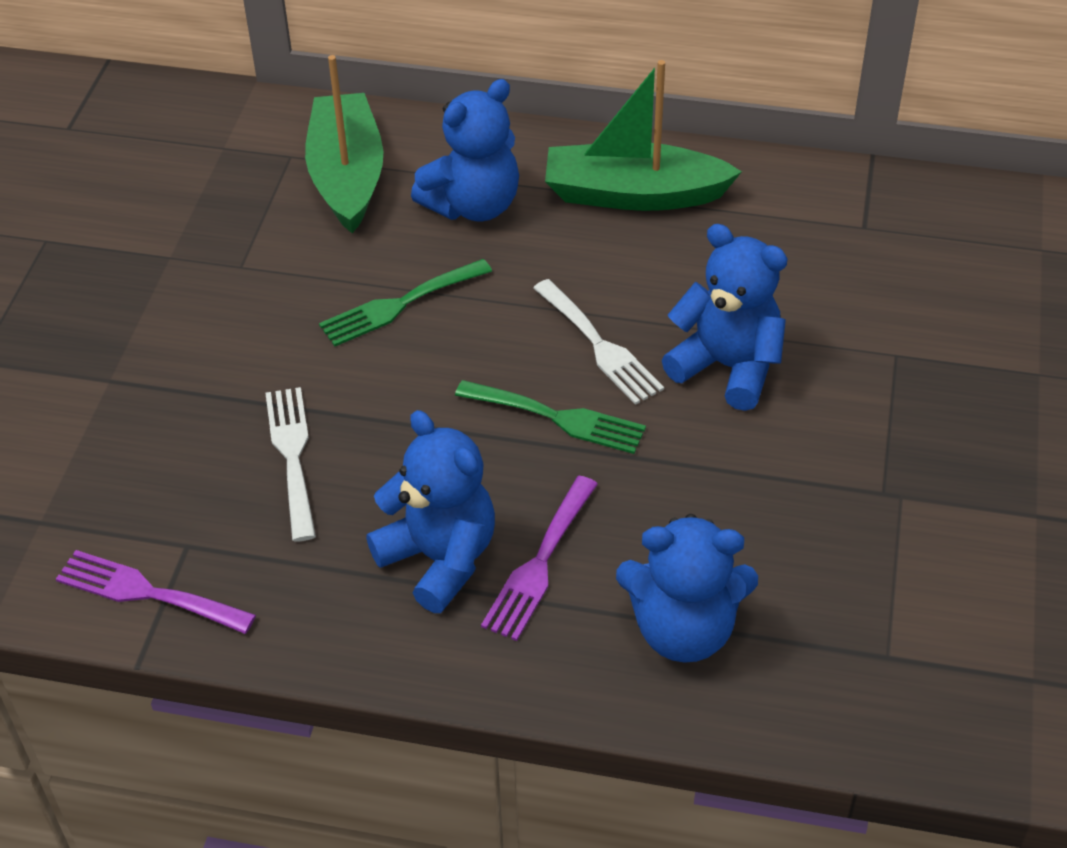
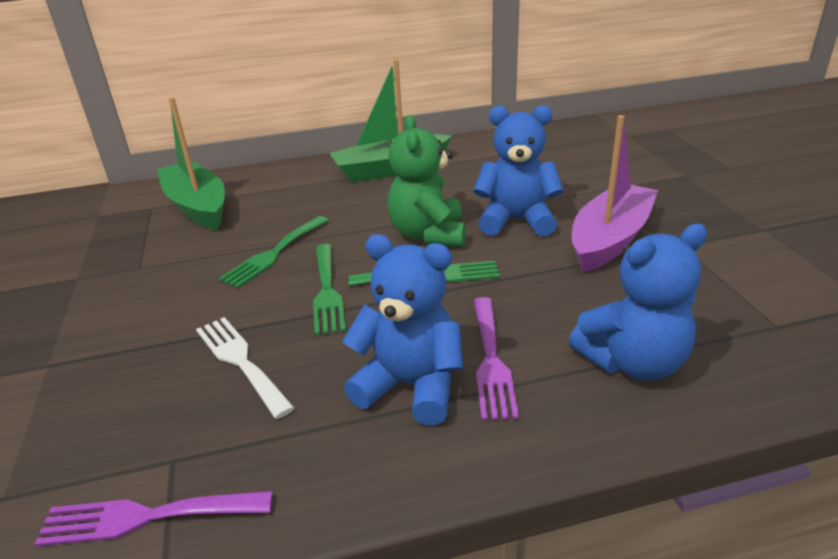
camera: 25 degrees left, 15 degrees down
blue teddy bear [411,79,519,221] -> none
white fork [533,279,664,405] -> green teddy bear [387,115,466,247]
none -> green fork [313,244,346,335]
none -> purple boat [572,115,658,273]

